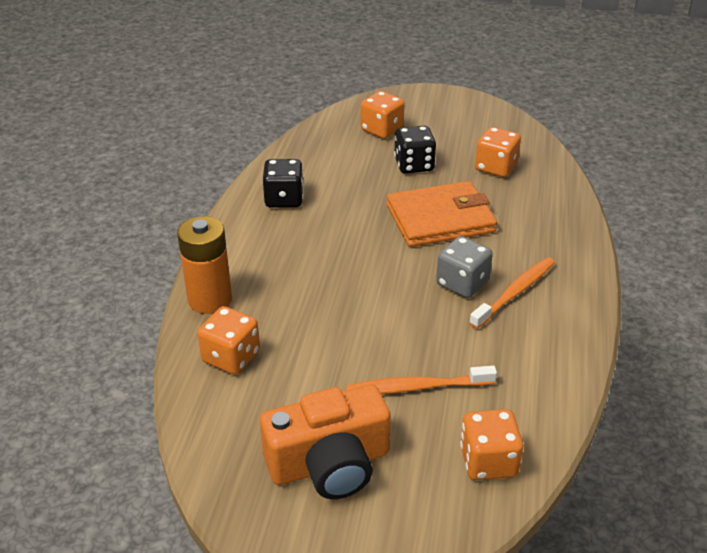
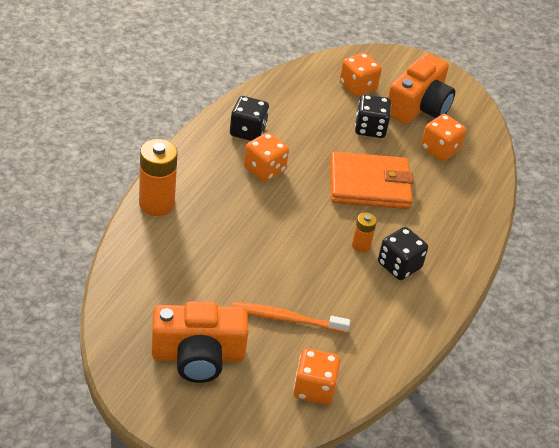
camera: 10 degrees right, 5 degrees up
orange dice [197,306,260,375] -> orange dice moved to [244,132,289,182]
grey dice [436,236,493,298] -> orange battery [352,213,377,253]
orange toothbrush [469,257,555,329] -> black dice [378,227,428,280]
none -> orange camera [388,53,455,124]

